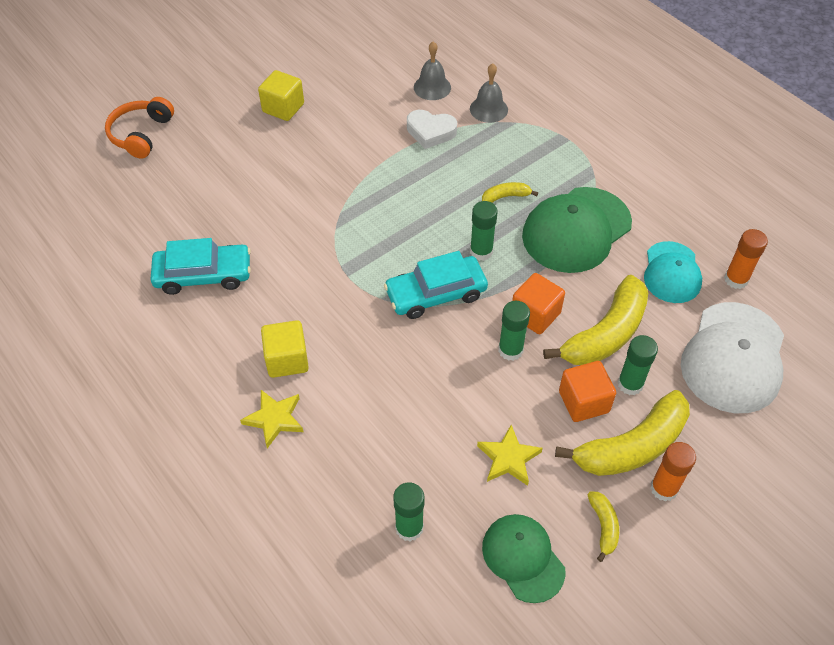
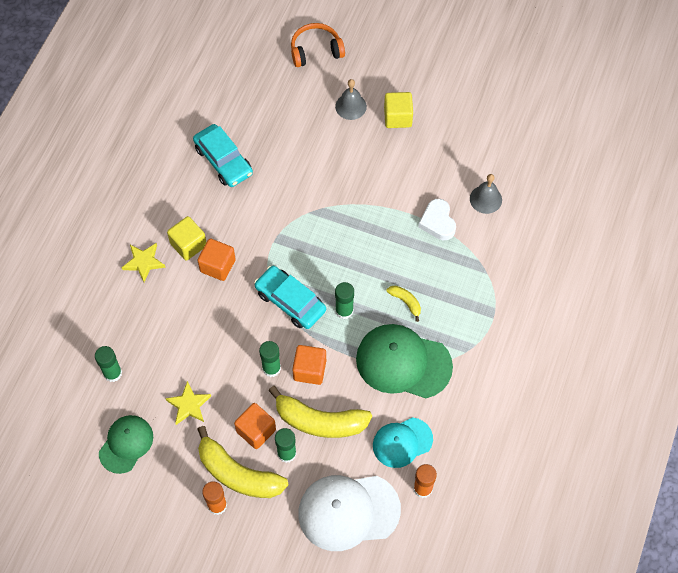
camera: 60 degrees right, 10 degrees up
grey bell [470,63,508,123] -> grey bell moved to [335,79,367,120]
yellow banana [588,492,619,562] -> none
none -> orange cube [197,239,236,281]

